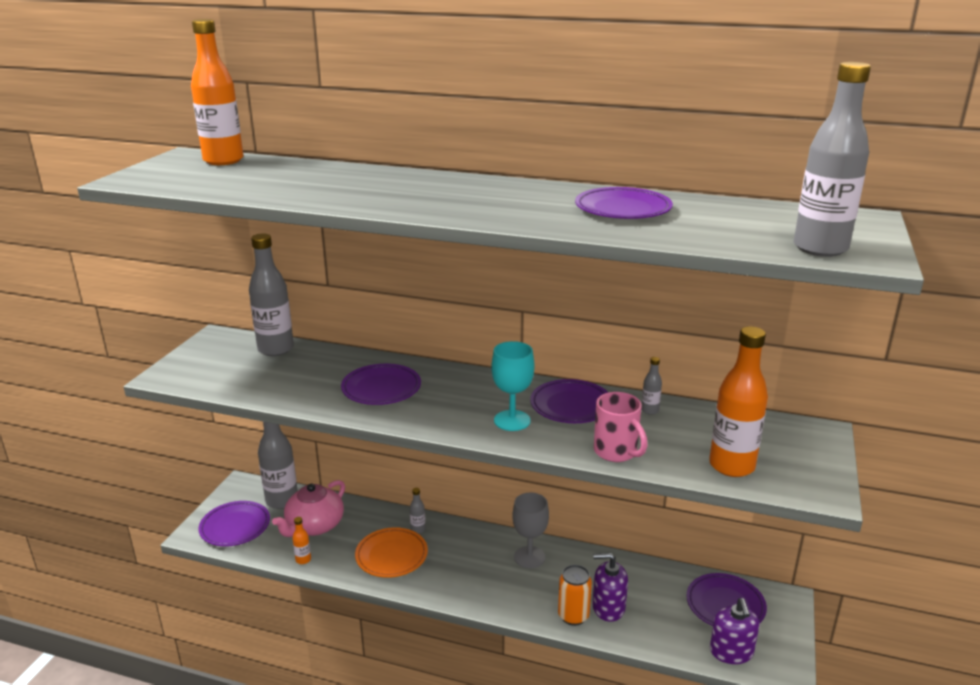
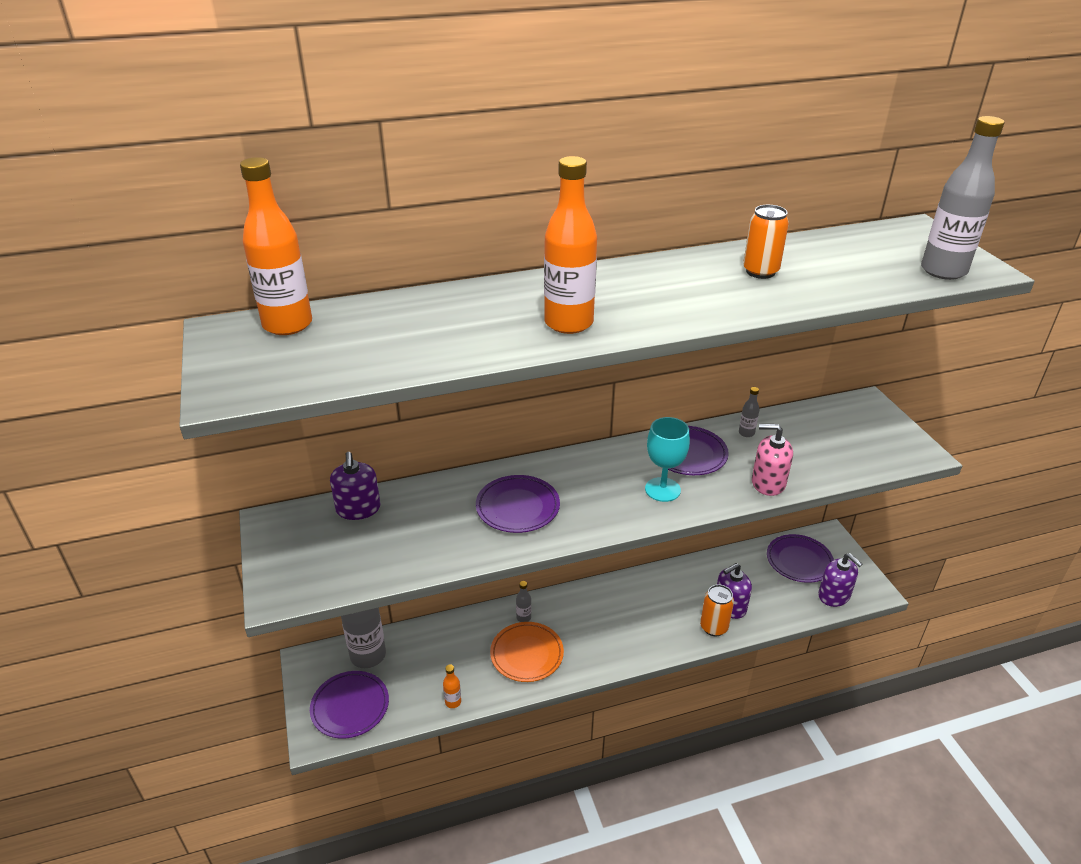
camera: 35 degrees left, 10 degrees up
grey bottle [249,233,294,356] -> purple soap dispenser [330,452,381,520]
pink teapot [272,480,345,537] -> none
grey goblet [512,493,549,568] -> none
purple plate [575,187,673,219] -> orange can [743,205,789,279]
pink mug [594,392,648,462] -> pink soap dispenser [752,424,793,496]
orange bottle [709,326,768,477] -> orange bottle moved to [544,156,597,334]

